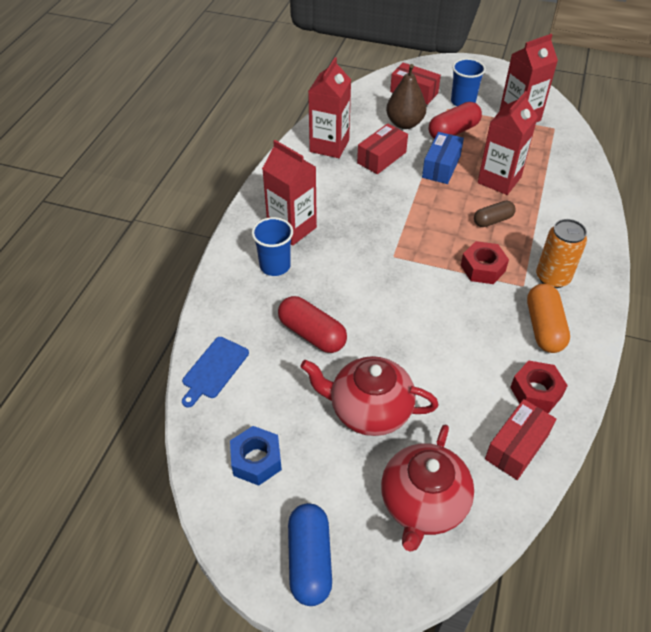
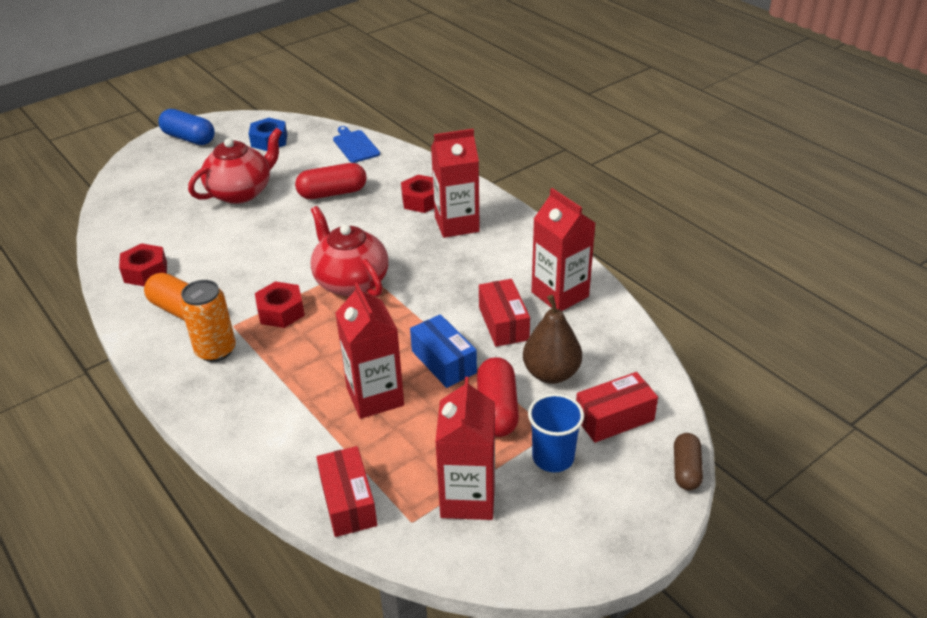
camera: 125 degrees right, 10 degrees down
blue cup [252,217,293,276] -> red nut [401,175,434,213]
red teapot [381,424,474,552] -> red teapot moved to [311,206,388,297]
brown capsule [474,201,516,227] -> brown capsule moved to [674,433,703,490]
red box [485,399,556,480] -> red box moved to [316,446,377,537]

